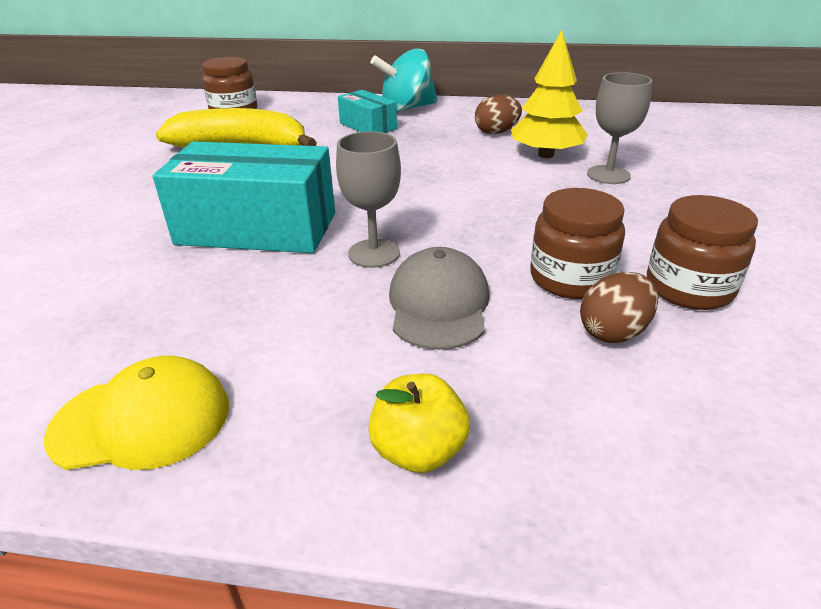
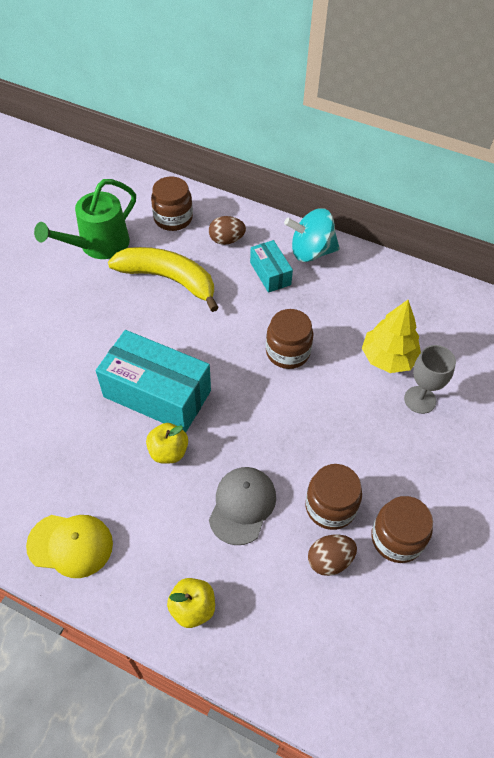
camera: 15 degrees right, 20 degrees up
grey goblet [336,131,401,268] -> none
brown egg [475,95,522,134] -> brown egg moved to [209,216,246,245]
none -> green watering can [34,179,136,259]
none -> yellow apple [146,423,188,464]
none -> brown jar [266,309,314,369]

